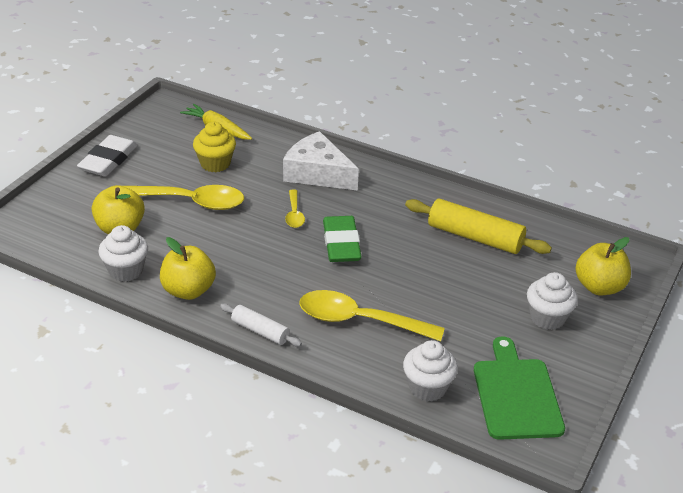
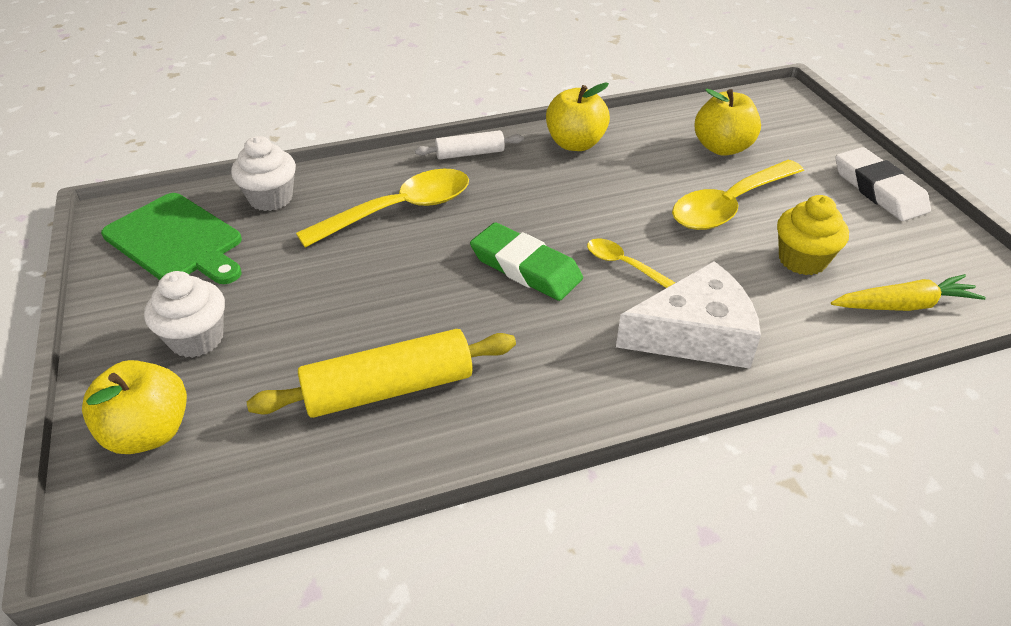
camera: 135 degrees right, 5 degrees up
white cupcake [98,225,148,282] -> none

